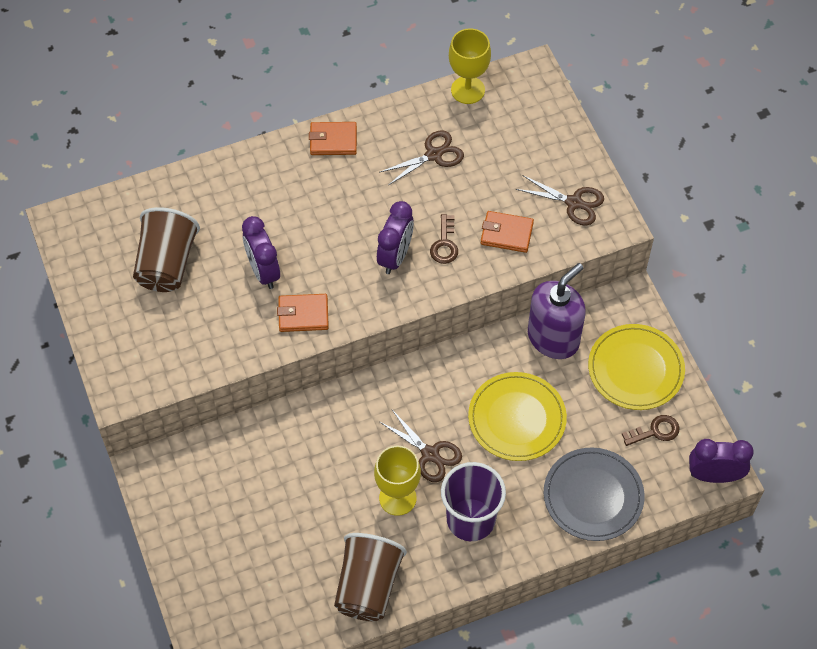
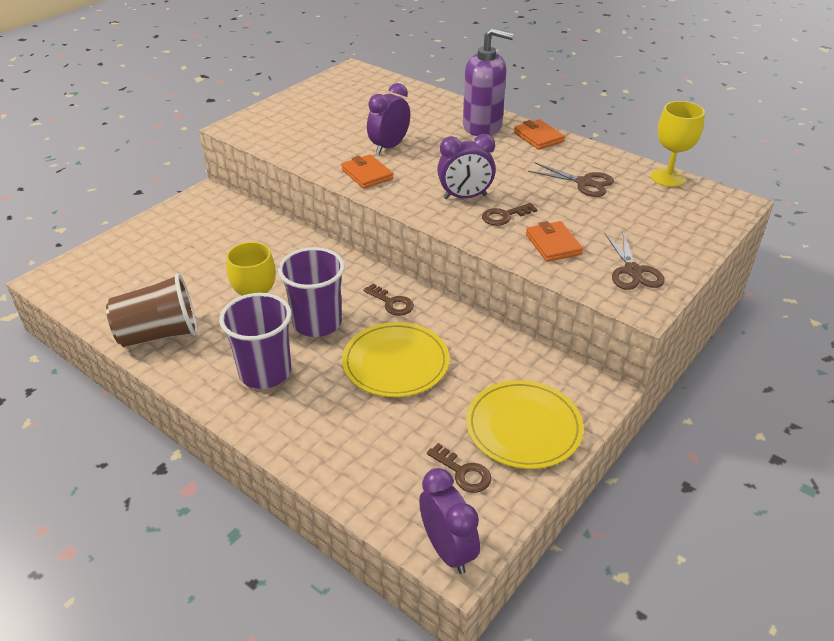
camera: 60 degrees right, 20 degrees down
brown cup [133,207,200,292] -> none
brown scissors [380,410,462,482] -> purple cup [278,247,345,337]
purple soap dispenser [528,263,586,359] -> purple soap dispenser moved to [463,28,514,136]
grey plate [544,448,645,541] -> none
none -> brown key [363,284,414,316]

